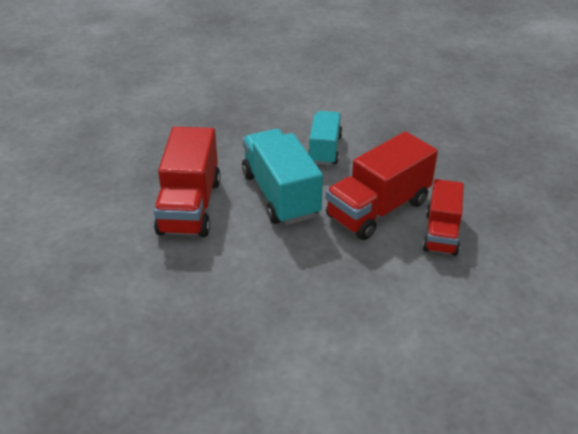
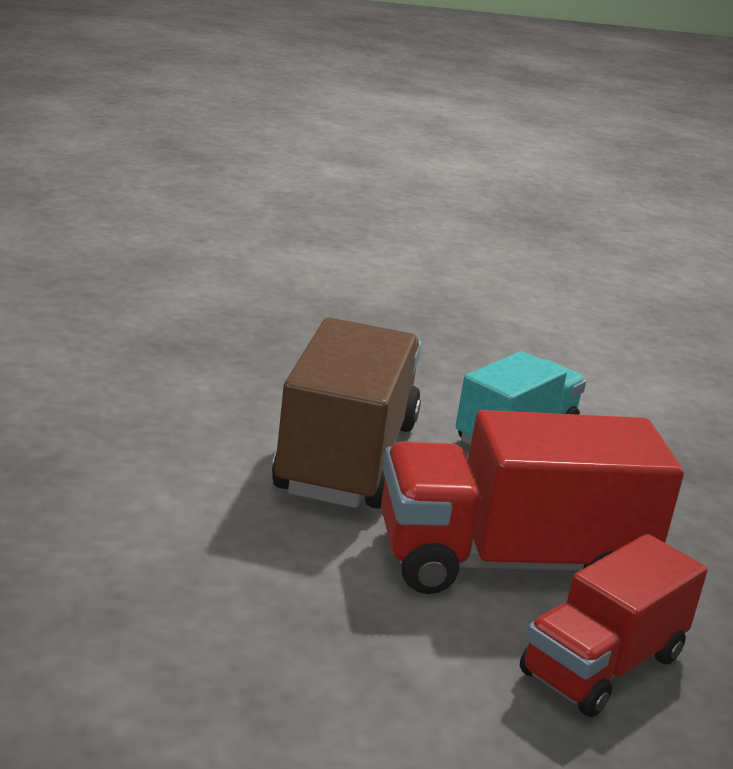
camera: 30 degrees right, 15 degrees down
red truck [154,126,220,237] -> none
turquoise truck [242,129,323,225] -> brown truck [272,317,421,509]

